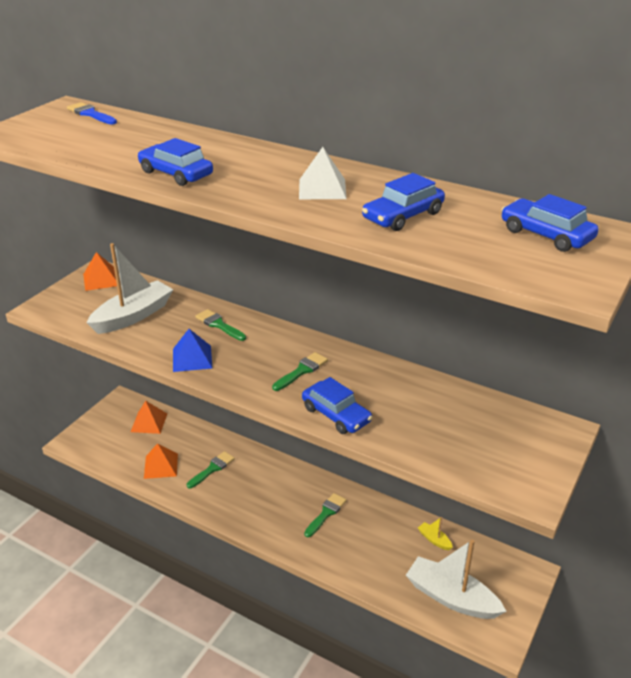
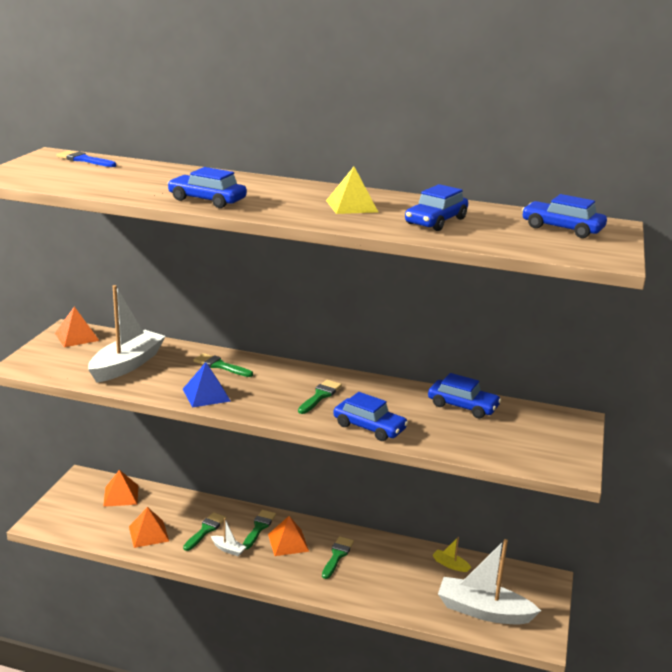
camera: 15 degrees left, 10 degrees down
white pyramid [299,147,347,199] -> yellow pyramid [326,167,378,214]
none -> white boat [211,518,246,556]
none -> green brush [243,510,276,549]
none -> orange pyramid [268,516,309,556]
none -> blue car [428,373,501,418]

